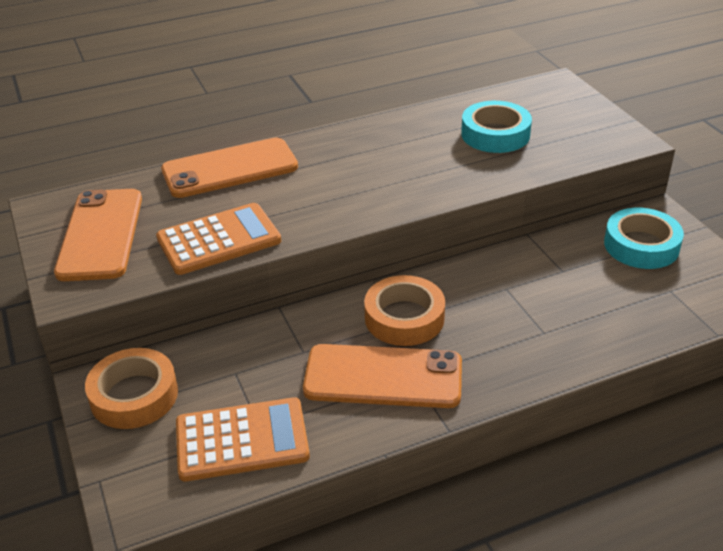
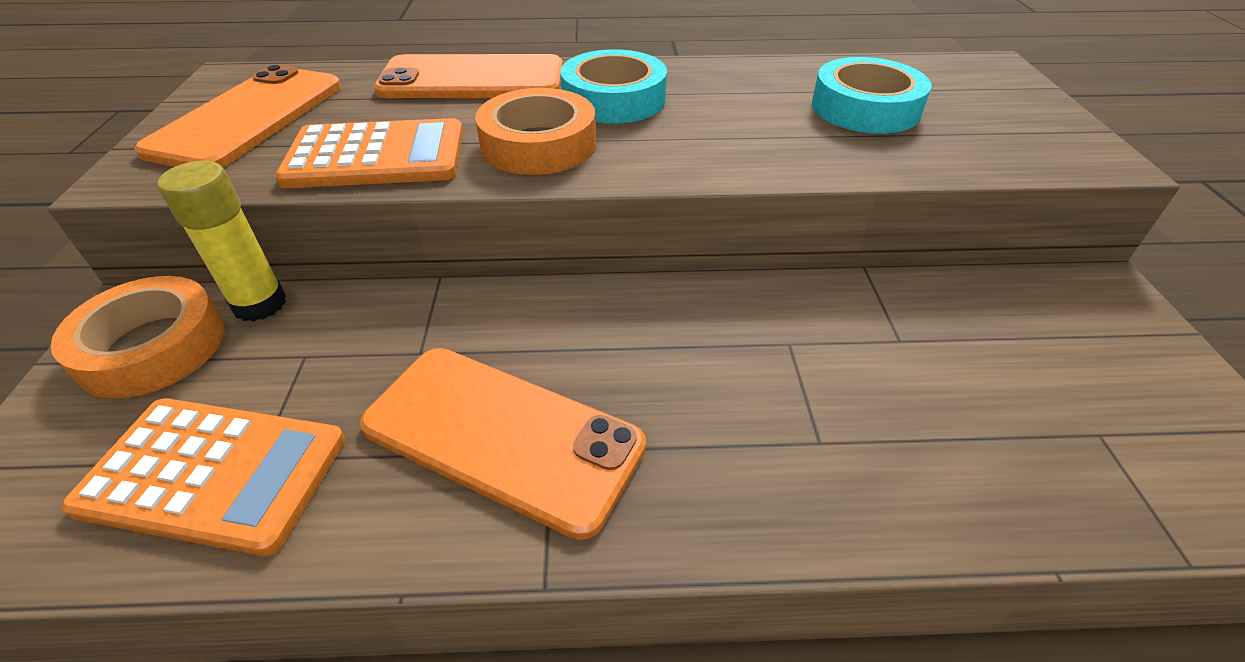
camera: 20 degrees right, 5 degrees up
orange tape [364,275,445,346] -> orange tape moved to [475,88,596,175]
turquoise tape [604,208,684,269] -> turquoise tape moved to [560,49,667,124]
none -> yellow glue stick [157,161,286,322]

